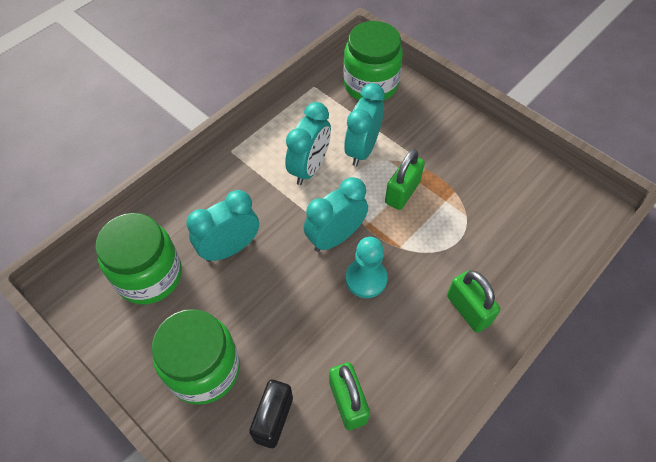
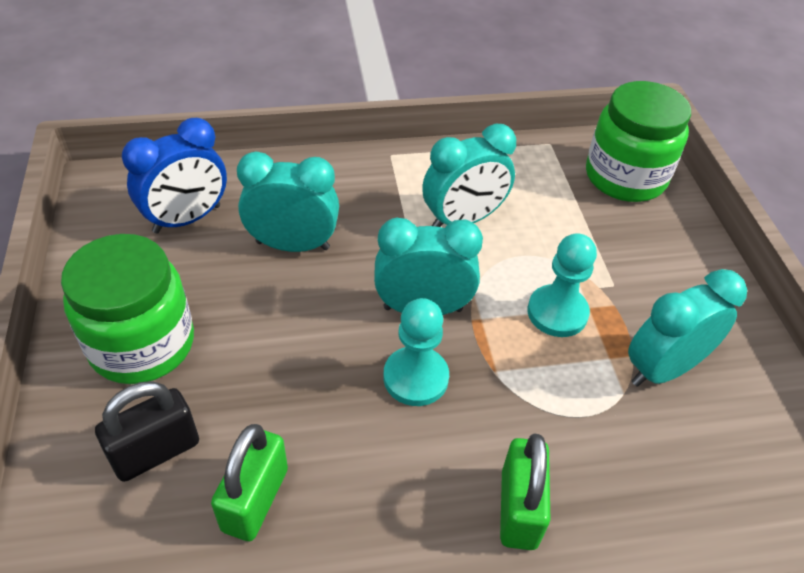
camera: 35 degrees right, 10 degrees down
green jar [95,213,182,305] -> blue clock [122,118,227,233]
turquoise clock [344,83,385,166] -> turquoise clock moved to [628,269,747,387]
green padlock [385,149,425,210] -> turquoise pawn [528,233,597,337]

